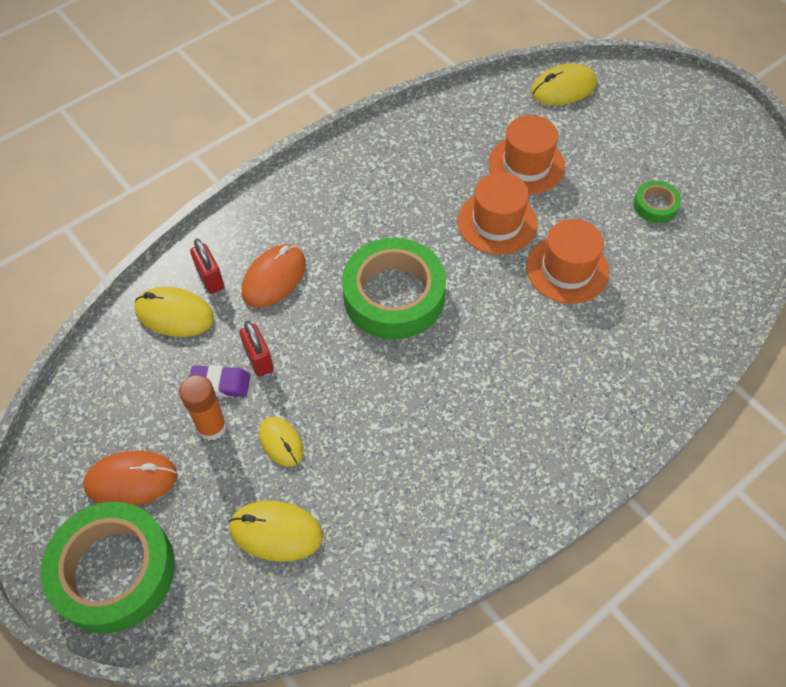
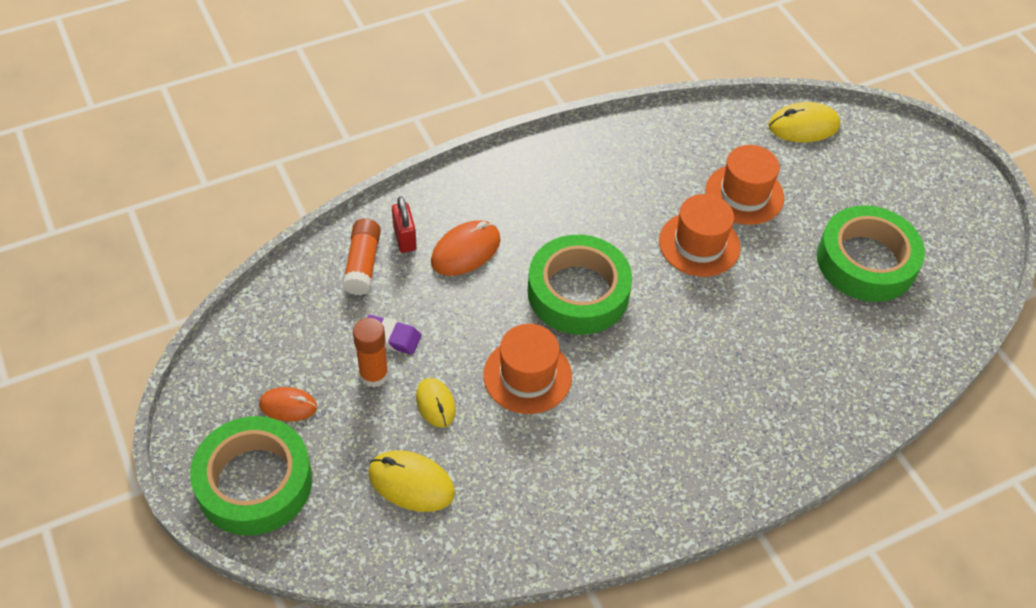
camera: 10 degrees right, 5 degrees down
orange mouse [83,451,177,506] -> orange mouse [259,387,317,422], size x0.66
yellow mouse [135,287,214,337] -> orange glue stick [342,219,381,295]
red padlock [239,321,274,377] -> none
orange hat [526,219,609,304] -> orange hat moved to [483,324,572,414]
green tape [633,181,681,223] -> green tape [817,205,925,302], size x2.17

